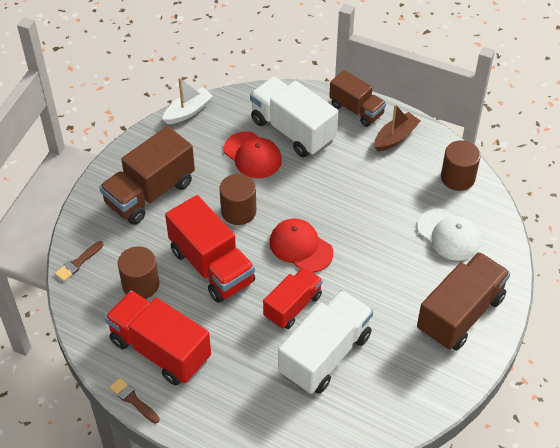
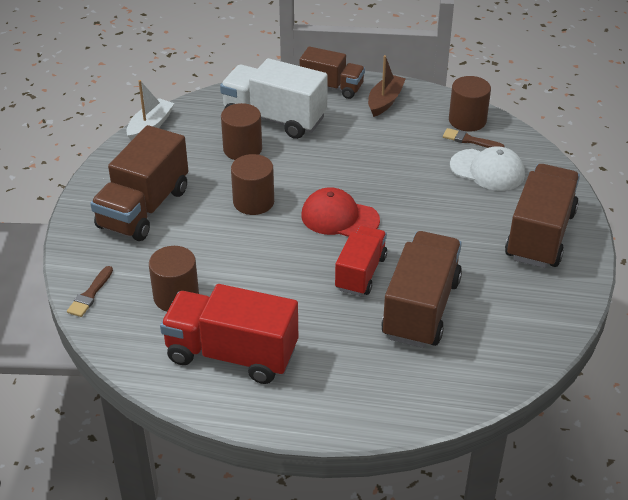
camera: 20 degrees left, 10 degrees down
brown brush [109,378,160,424] -> brown brush moved to [443,128,505,148]
red truck [165,195,255,303] -> none
red cap [224,131,282,178] -> brown cylinder [221,103,262,160]
white truck [278,290,373,394] -> brown truck [381,231,462,348]

